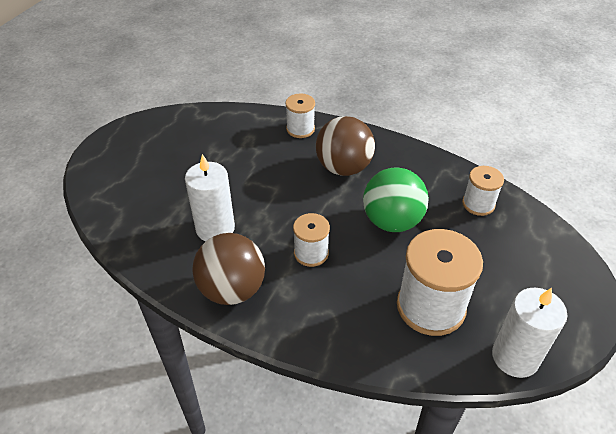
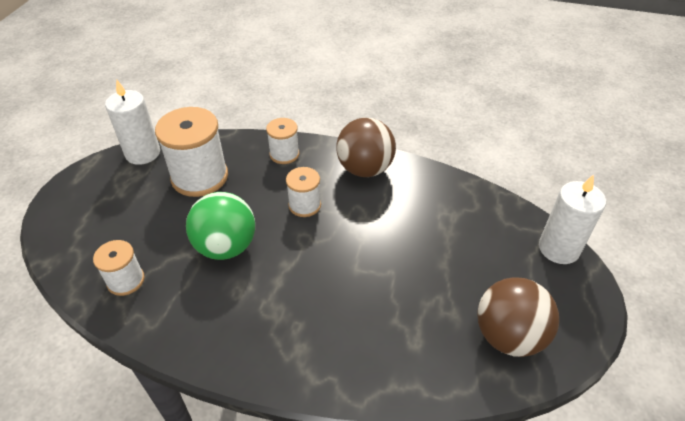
camera: 170 degrees right, 0 degrees up
white candle [185,154,235,241] -> white candle moved to [539,174,606,264]
white spool [285,93,315,138] -> white spool moved to [266,118,299,164]
brown ball [316,116,375,176] -> brown ball moved to [477,277,559,357]

